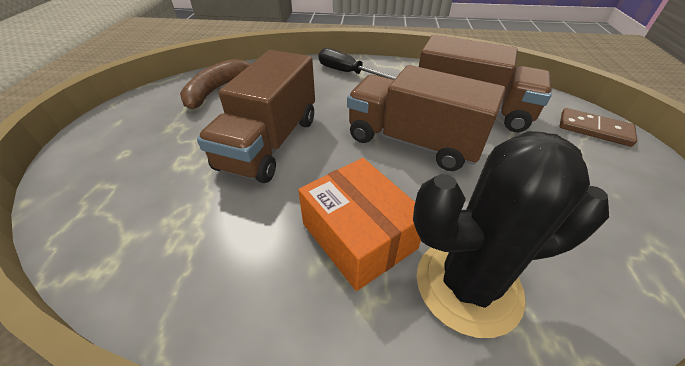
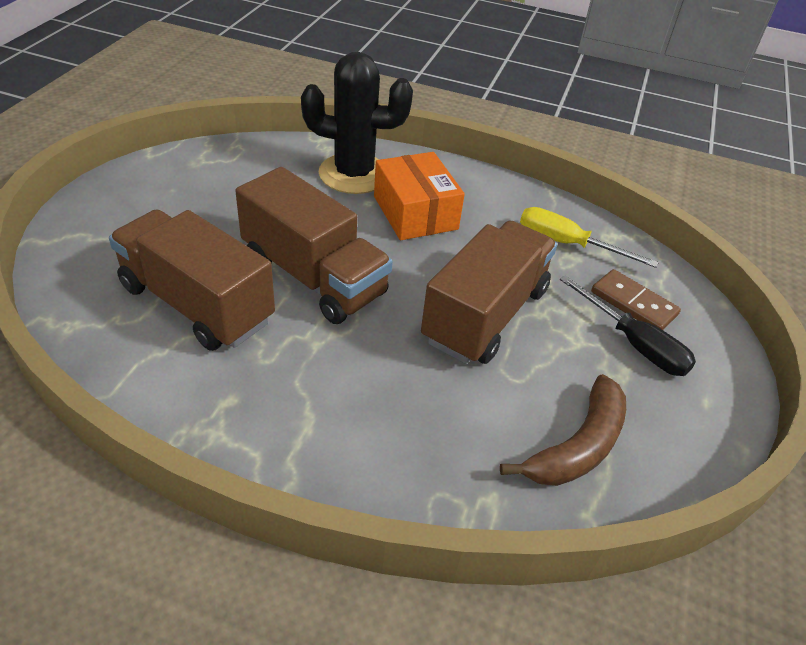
camera: 170 degrees left, 0 degrees up
black screwdriver [318,48,396,80] -> black screwdriver moved to [560,275,696,376]
brown domino [560,108,637,147] -> brown domino moved to [591,269,681,330]
none -> yellow screwdriver [520,207,659,268]

